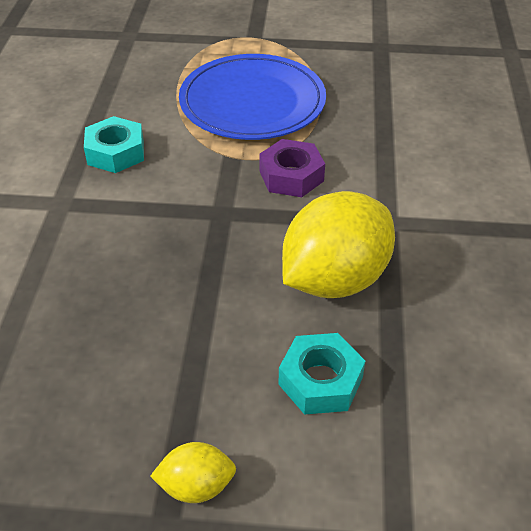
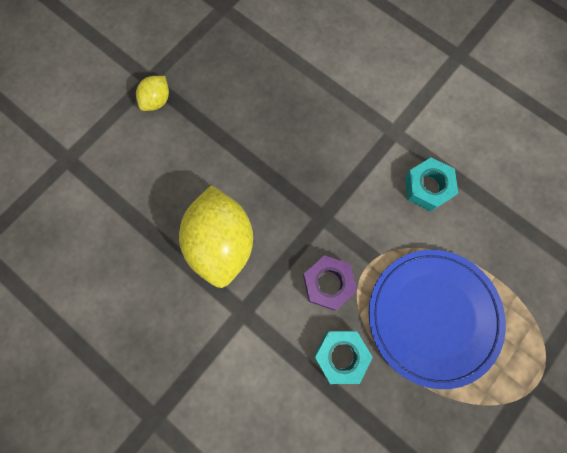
camera: 125 degrees right, 30 degrees up
turquoise nut [278,333,365,415] -> turquoise nut moved to [314,331,373,384]

